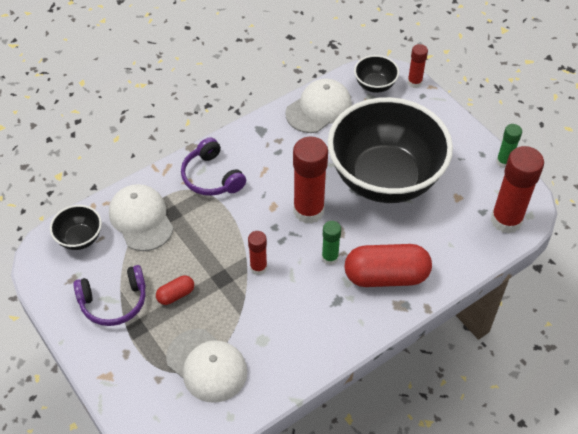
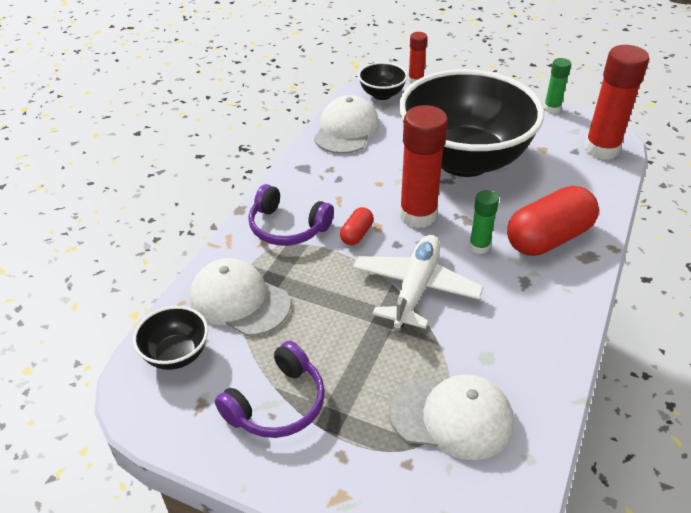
camera: 30 degrees left, 10 degrees down
red capsule [156,275,194,305] -> red capsule moved to [340,207,374,245]
red glue stick [248,231,267,275] -> white plane [353,235,484,329]

